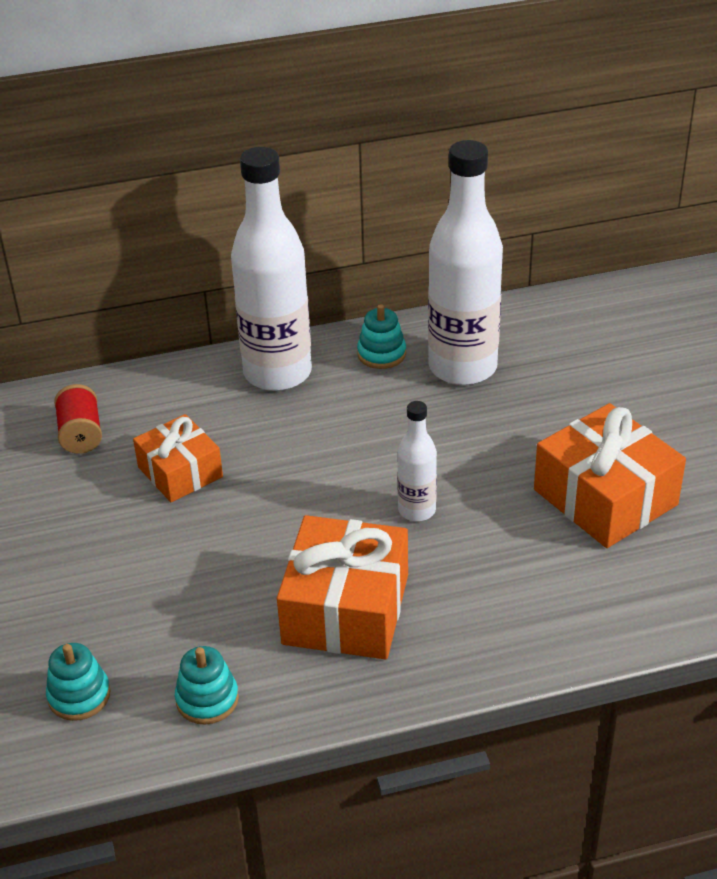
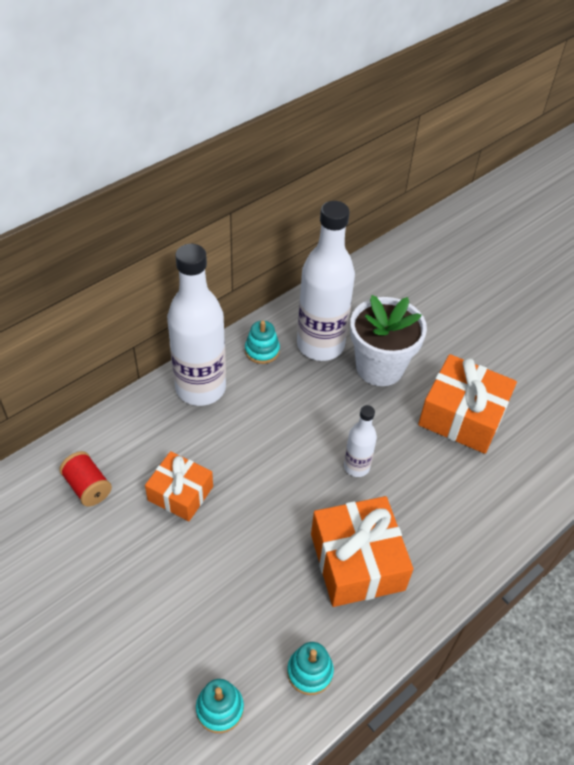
camera: 30 degrees left, 10 degrees up
none -> white flower pot [350,295,427,386]

